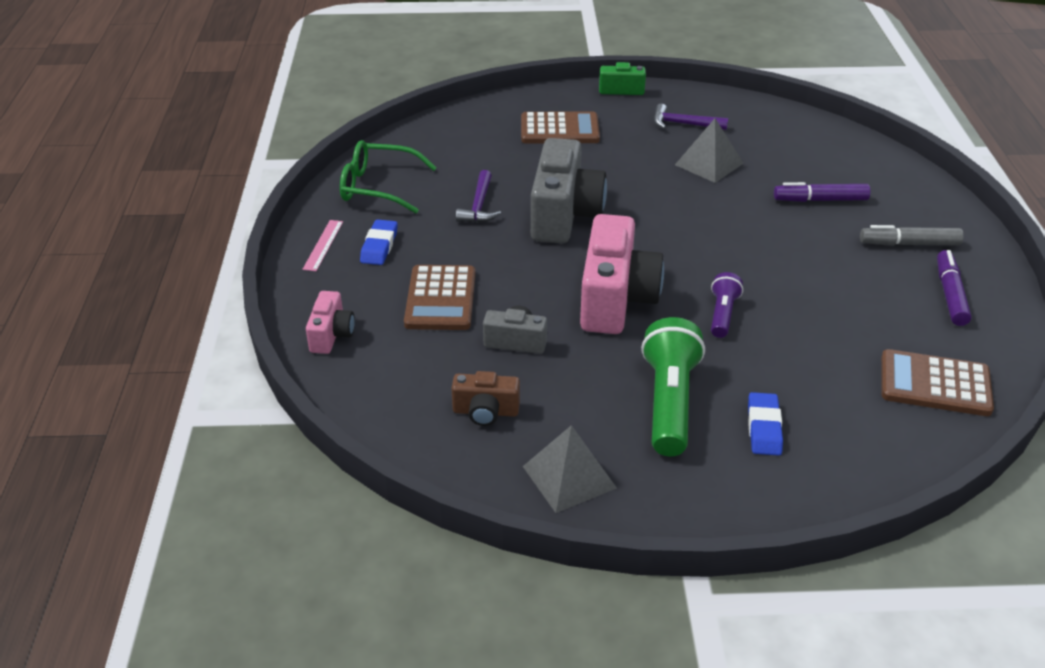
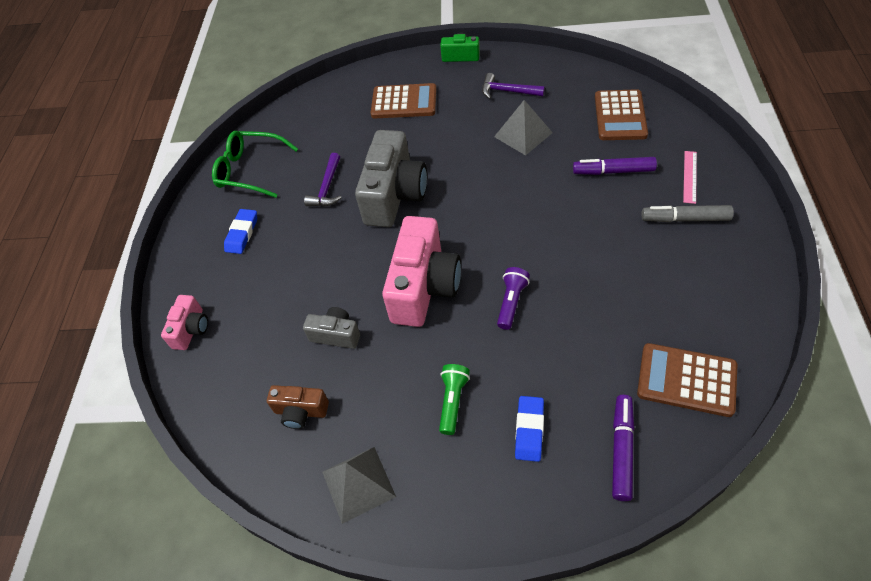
camera: 10 degrees right, 15 degrees up
pink ruler [302,220,343,271] -> pink ruler moved to [683,151,697,204]
brown calculator [404,265,476,330] -> brown calculator moved to [595,89,648,140]
green flashlight [641,317,705,456] -> green flashlight [439,364,470,435], size x0.55
purple marker [937,250,972,326] -> purple marker moved to [612,395,635,501]

